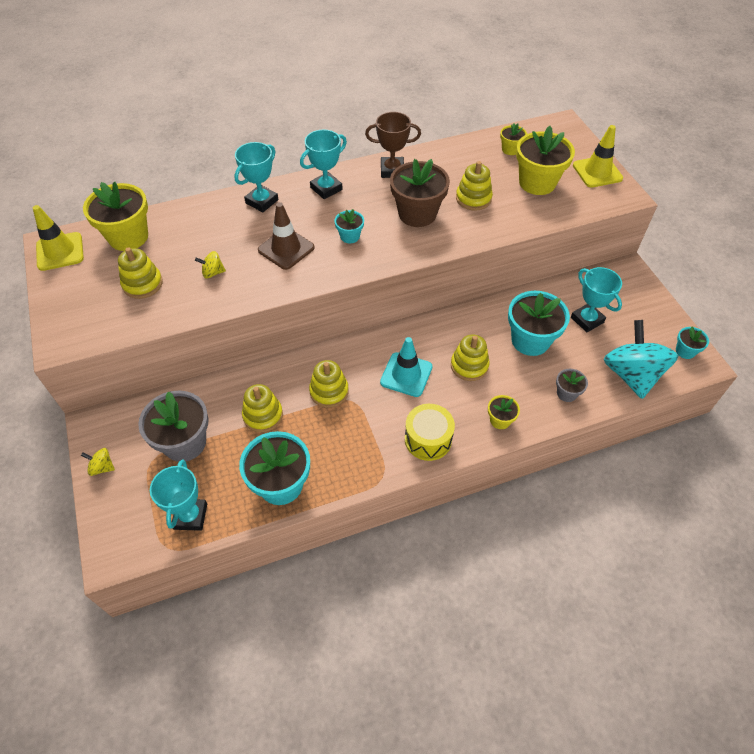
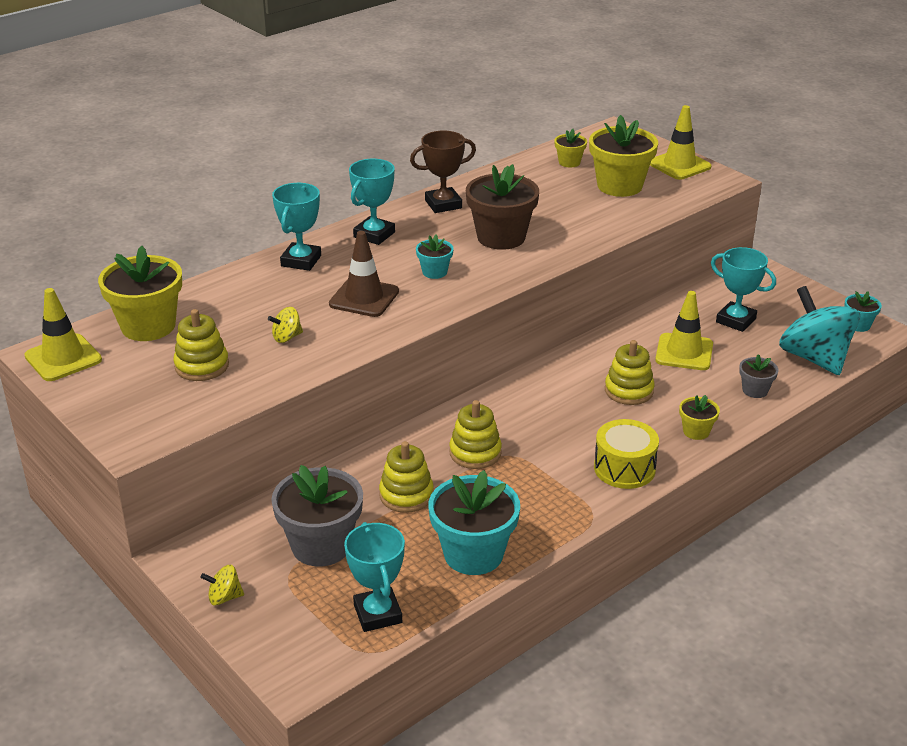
camera: 20 degrees left, 20 degrees down
turquoise traffic cone [380,337,432,397] -> none
yellow stacking toy [456,161,493,211] -> none
turquoise flower pot [508,291,570,356] -> yellow traffic cone [655,291,713,370]

